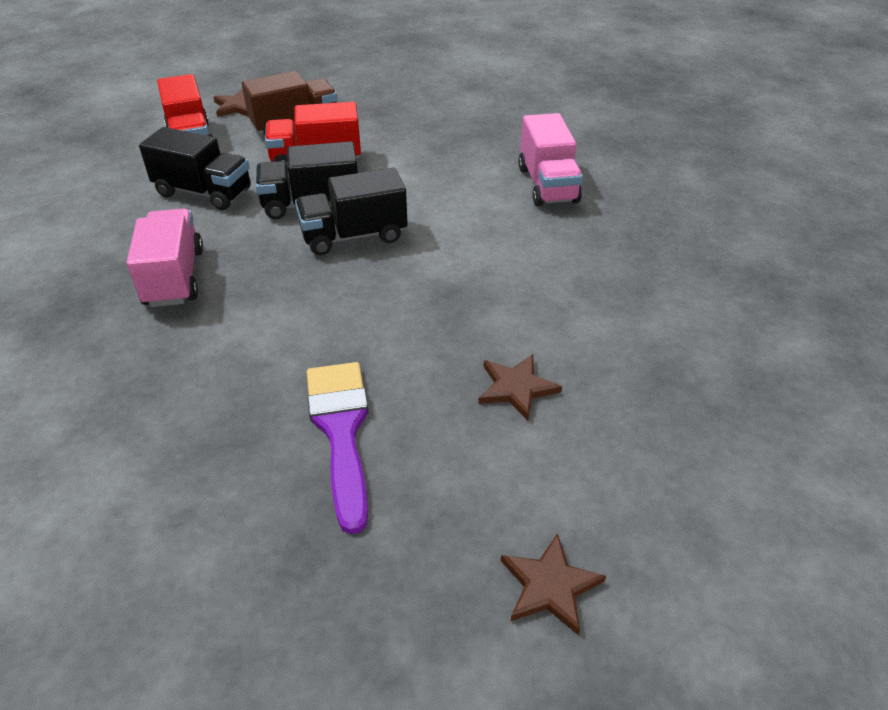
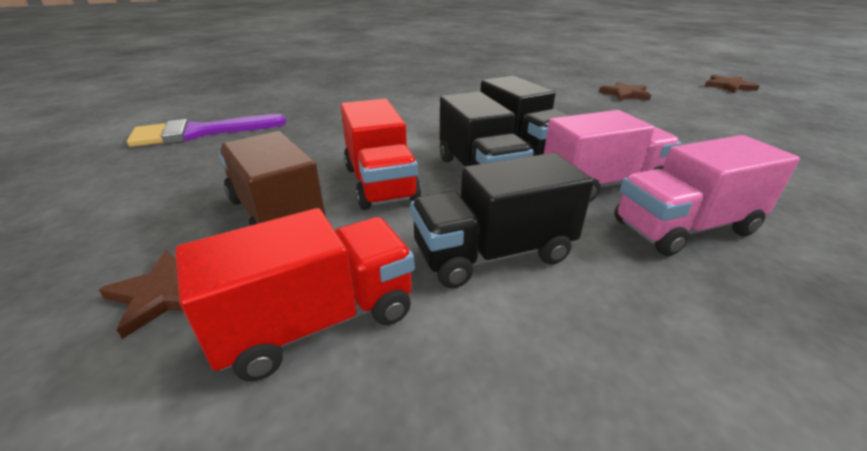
camera: 100 degrees left, 10 degrees down
black truck [139,127,251,210] -> black truck turned 120 degrees counterclockwise [410,153,594,288]
purple brush [307,362,369,534] -> purple brush moved to [127,114,286,147]
pink truck [518,113,583,206] -> pink truck moved to [544,110,682,202]

